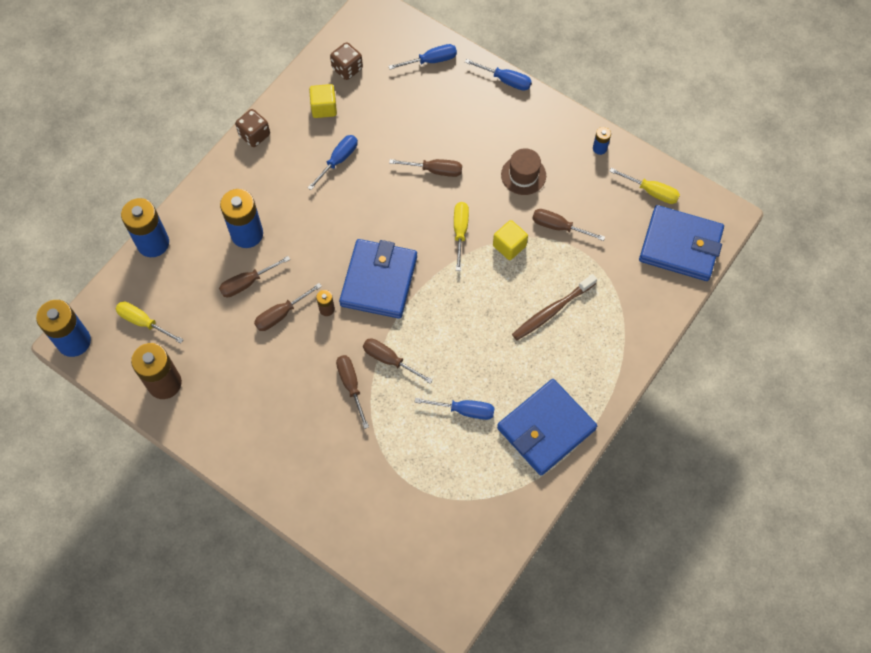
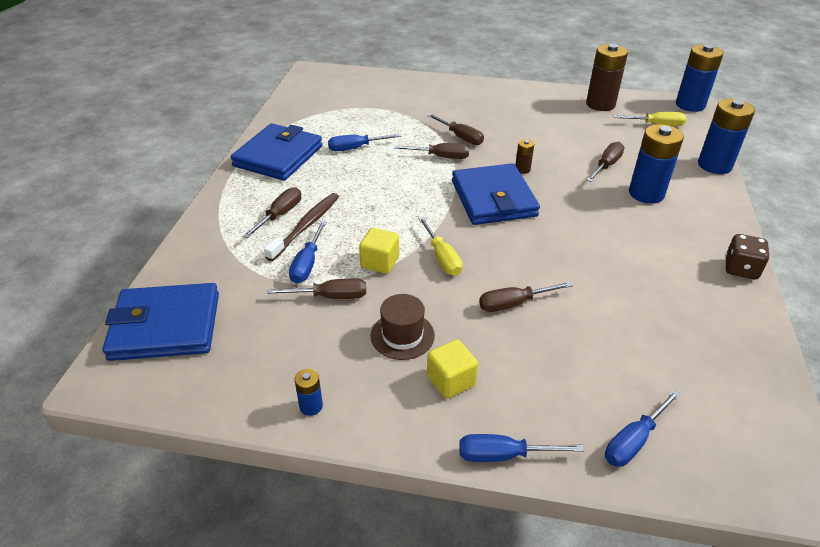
camera: 155 degrees right, 25 degrees down
brown screwdriver [254,283,322,331] -> brown screwdriver moved to [243,187,301,238]
blue screwdriver [307,135,358,190] -> blue screwdriver moved to [289,221,326,283]
yellow cube [309,84,337,118] -> yellow cube moved to [427,339,478,399]
brown dice [330,42,363,80] -> none
yellow screwdriver [609,168,680,204] -> none

